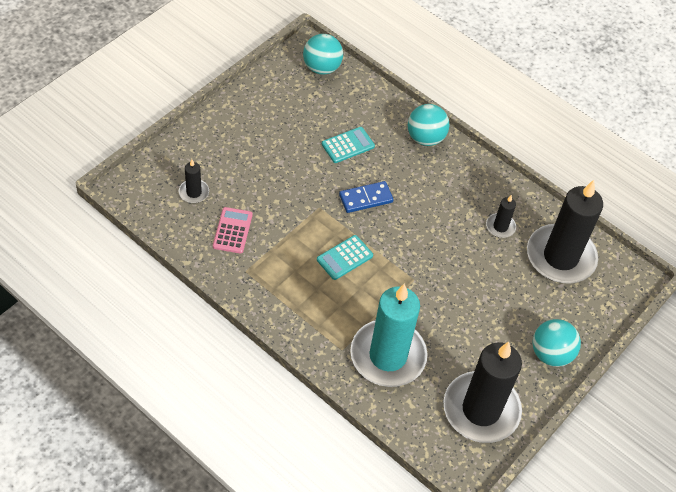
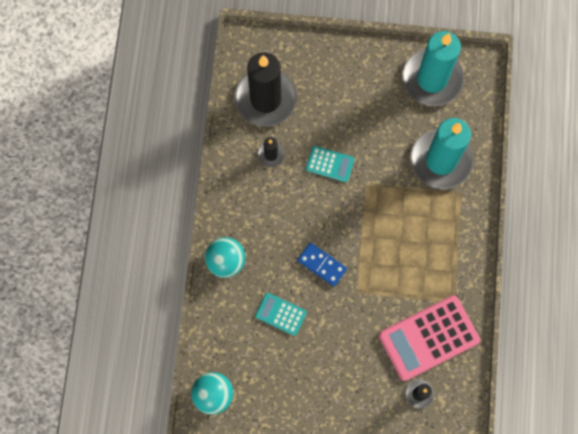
camera: 120 degrees left, 20 degrees up
pink calculator [213,207,253,254] -> pink calculator [379,295,480,381], size x1.94
turquoise calculator [317,235,373,280] -> turquoise calculator moved to [306,146,354,182]
black candle [443,342,522,443] -> turquoise candle [402,31,464,106]
turquoise ball [533,319,581,367] -> none

